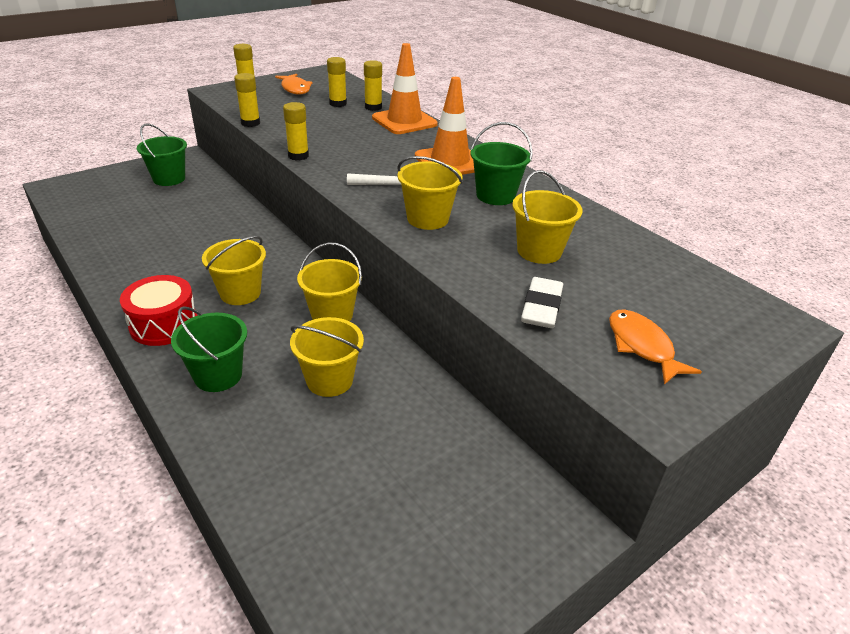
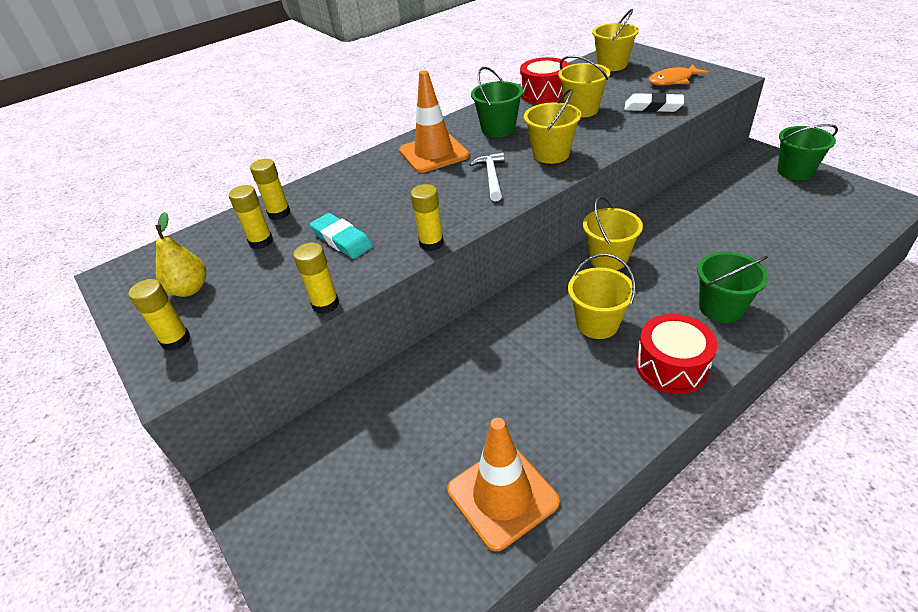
camera: 85 degrees left, 5 degrees up
green bucket [137,124,187,186] -> green bucket moved to [777,124,838,180]
orange fish [275,74,313,95] -> yellow pear [155,212,206,297]
yellow bucket [290,317,364,397] -> yellow bucket moved to [592,9,639,71]
orange traffic cone [372,43,438,134] -> orange traffic cone moved to [447,418,560,551]
none -> turquoise eraser [310,213,373,259]
none -> red drum [520,57,569,104]

